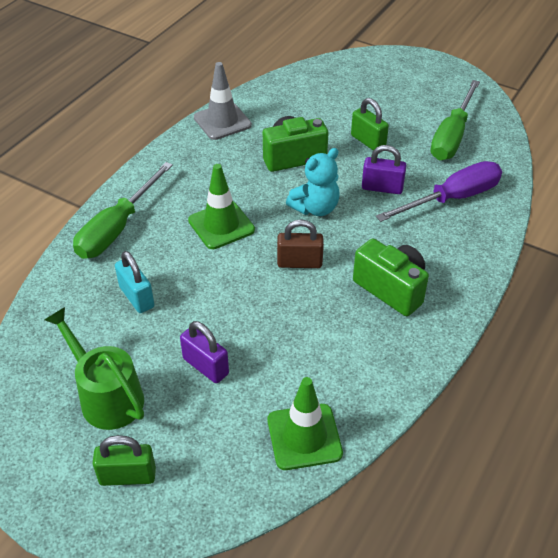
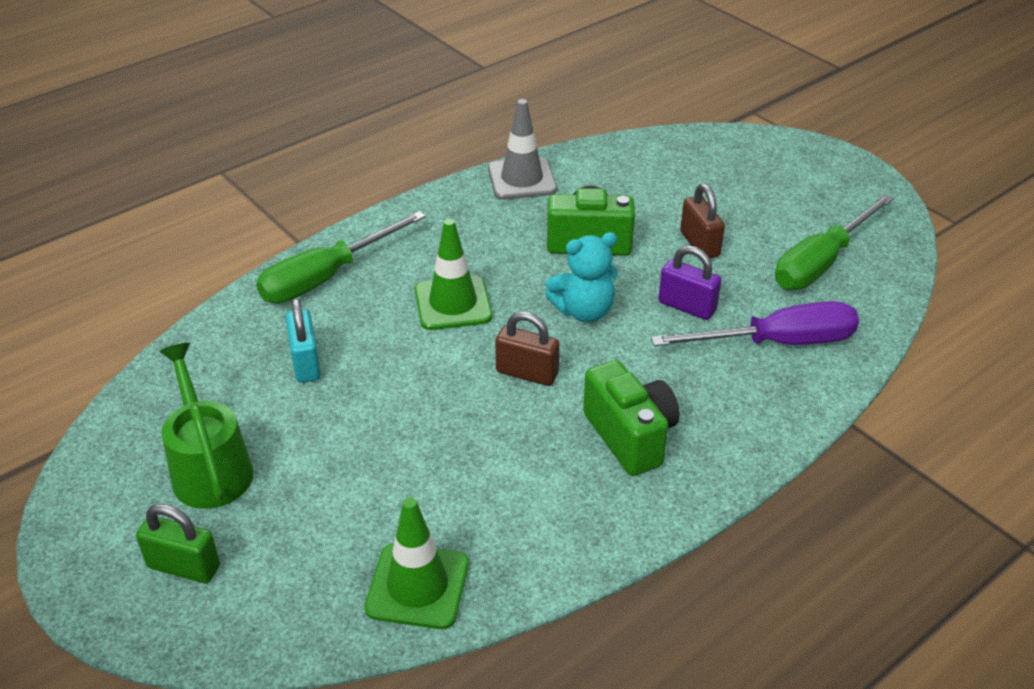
camera: 20 degrees right, 5 degrees down
purple padlock [180,321,229,383] -> none
green padlock [351,98,389,150] -> brown padlock [680,183,725,259]

